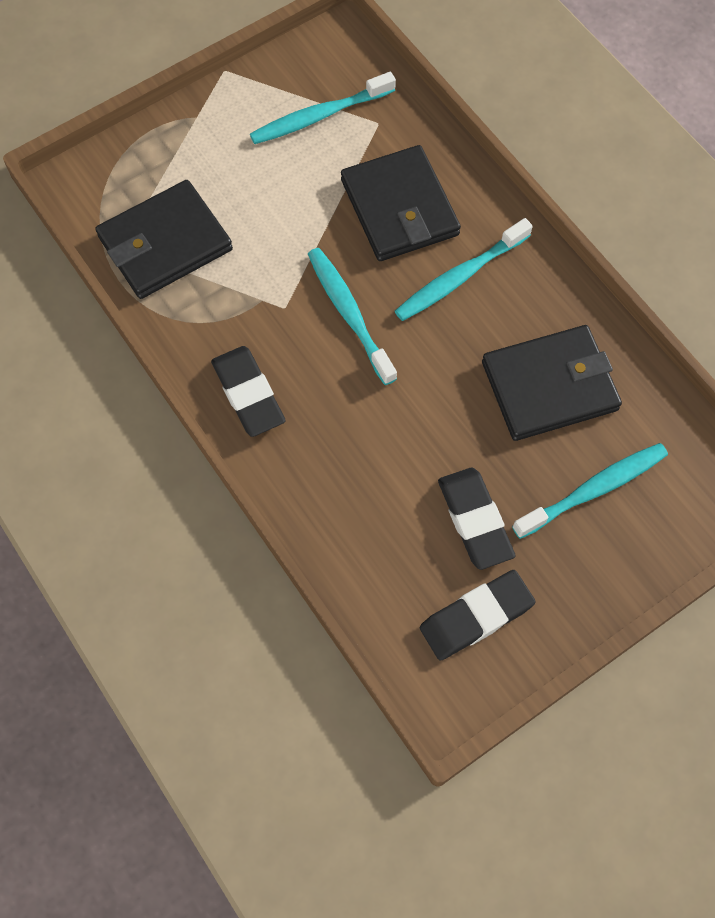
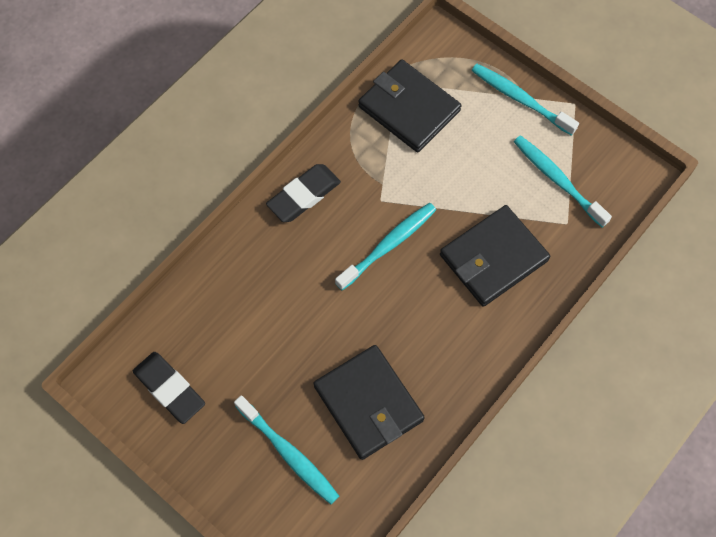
camera: 75 degrees right, 0 degrees up
turquoise toothbrush [395,218,533,321] -> turquoise toothbrush moved to [472,64,579,136]
black eraser [438,468,515,570] -> none

